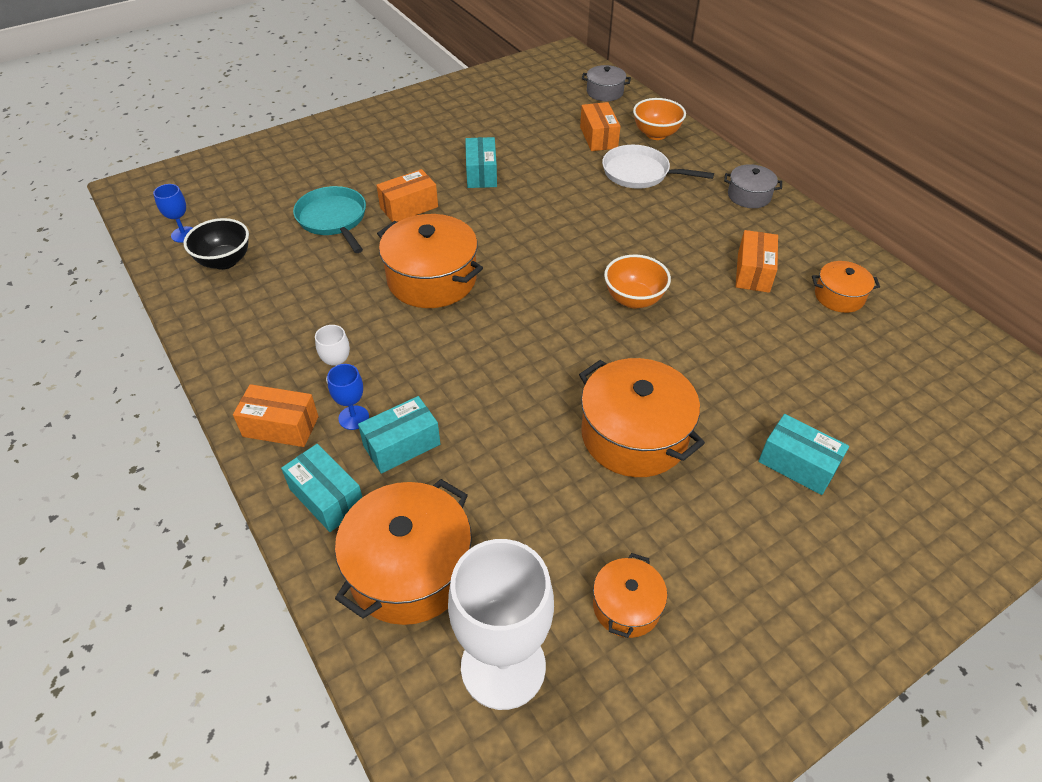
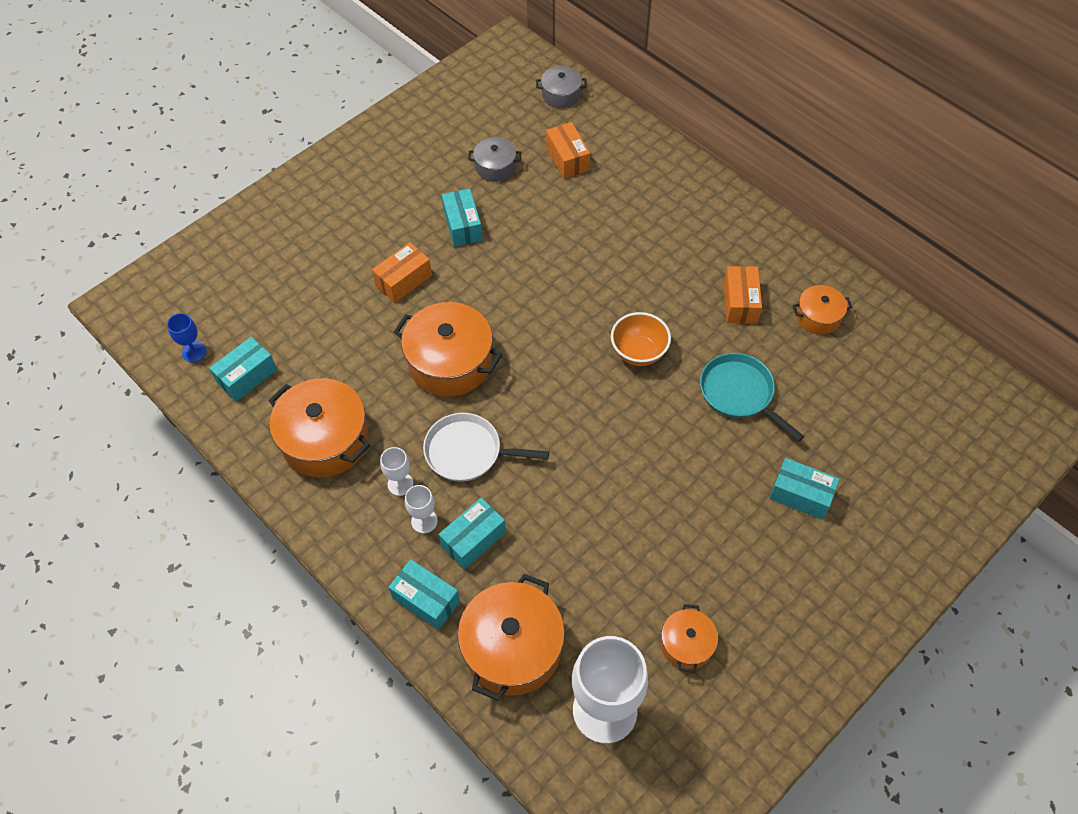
camera: 10 degrees left, 10 degrees up
black bowl [184,218,249,270] -> turquoise box [209,337,277,402]
orange box [233,384,318,447] -> none
turquoise pan [293,186,366,253] -> turquoise pan moved to [700,353,804,442]
blue goblet [327,364,369,430] -> white goblet [405,485,438,533]
orange pot [579,358,705,477] -> orange pot moved to [269,378,370,478]
white pan [602,145,714,189] -> white pan moved to [423,413,549,482]
orange bowl [633,98,686,140] -> none
grey pot [724,164,782,208] -> grey pot moved to [468,137,521,182]

